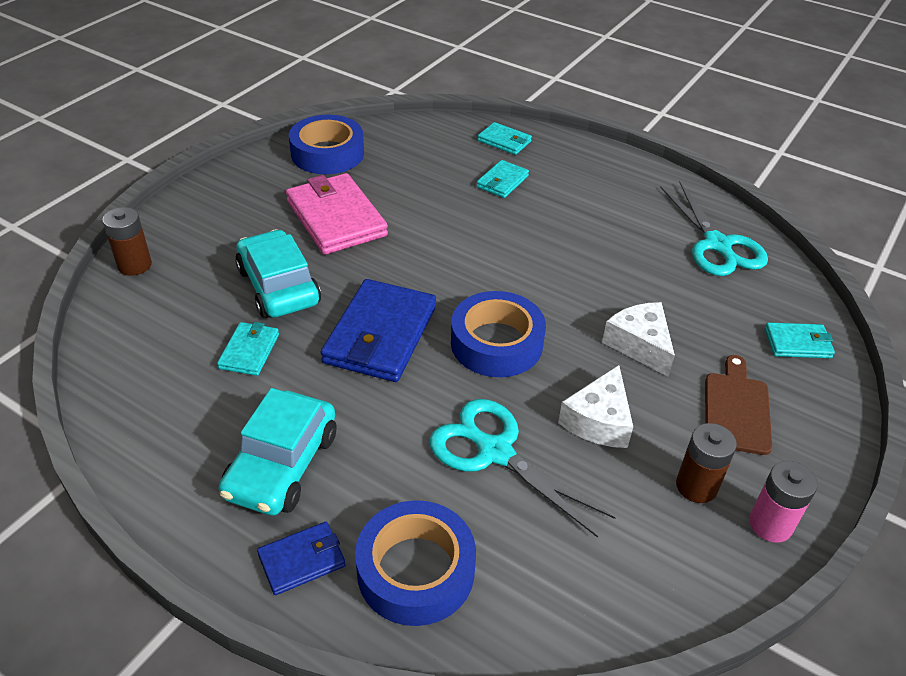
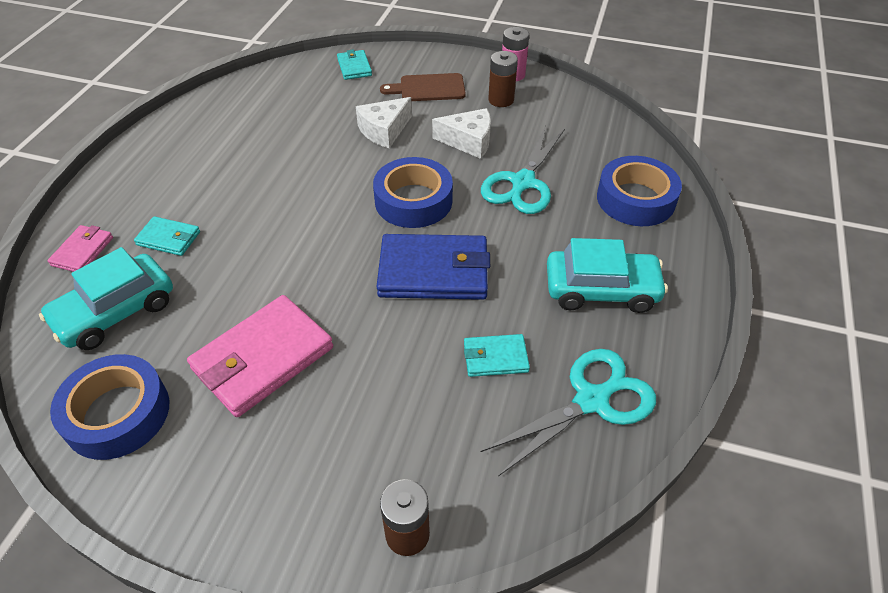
camera: 105 degrees left, 5 degrees up
turquoise car [235,229,321,318] -> turquoise car moved to [39,247,173,350]
blue wallet [257,522,346,595] -> none
turquoise wallet [478,122,532,155] -> pink wallet [47,225,113,272]
turquoise scissors [660,182,768,276] -> turquoise scissors moved to [480,349,656,476]

